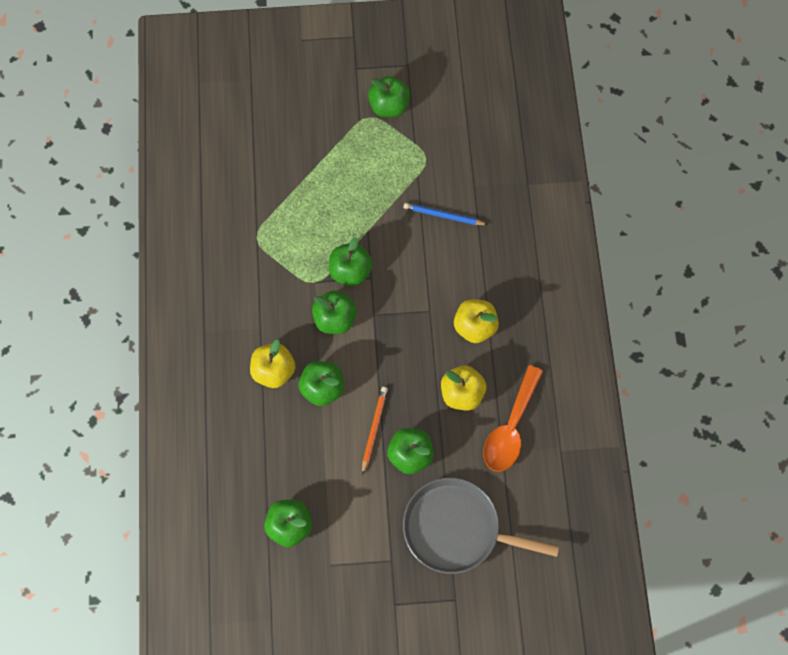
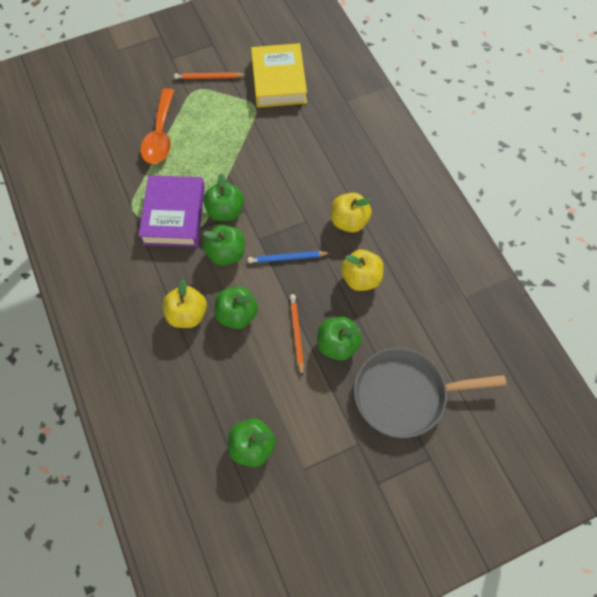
camera: 20 degrees left, 5 degrees down
green apple [368,76,410,117] -> orange pencil [174,72,246,79]
blue pencil [404,203,488,225] -> blue pencil moved to [248,251,330,263]
orange spoon [483,365,543,472] -> orange spoon moved to [140,88,174,164]
none -> purple book [138,175,205,247]
none -> yellow book [251,43,307,108]

